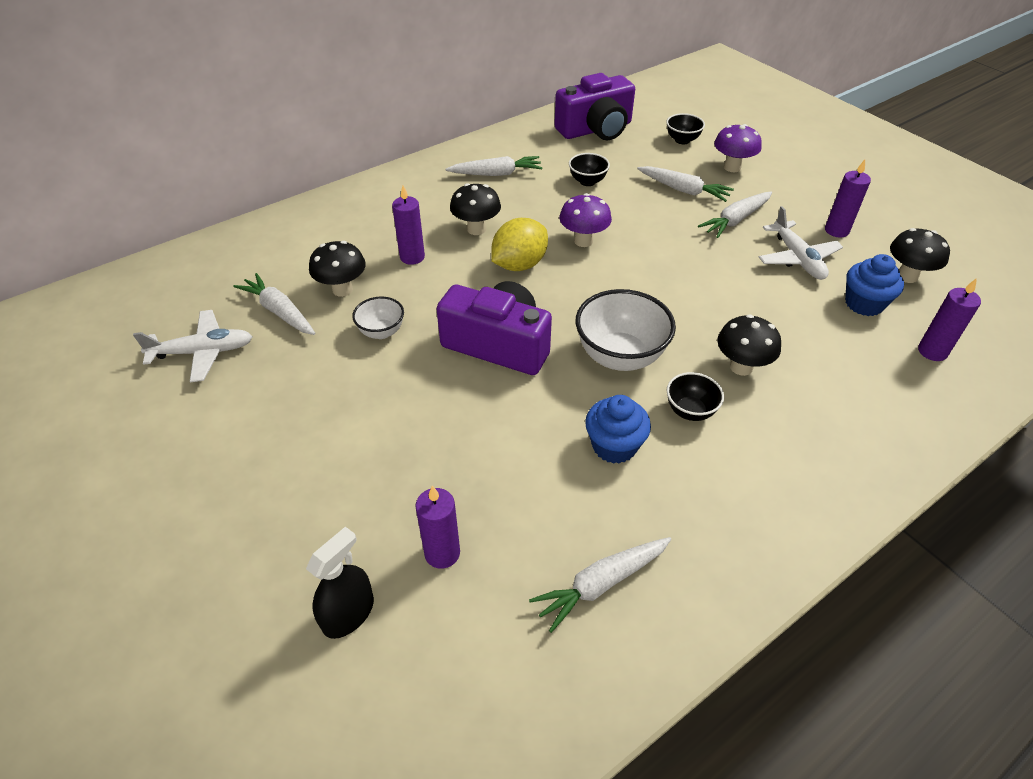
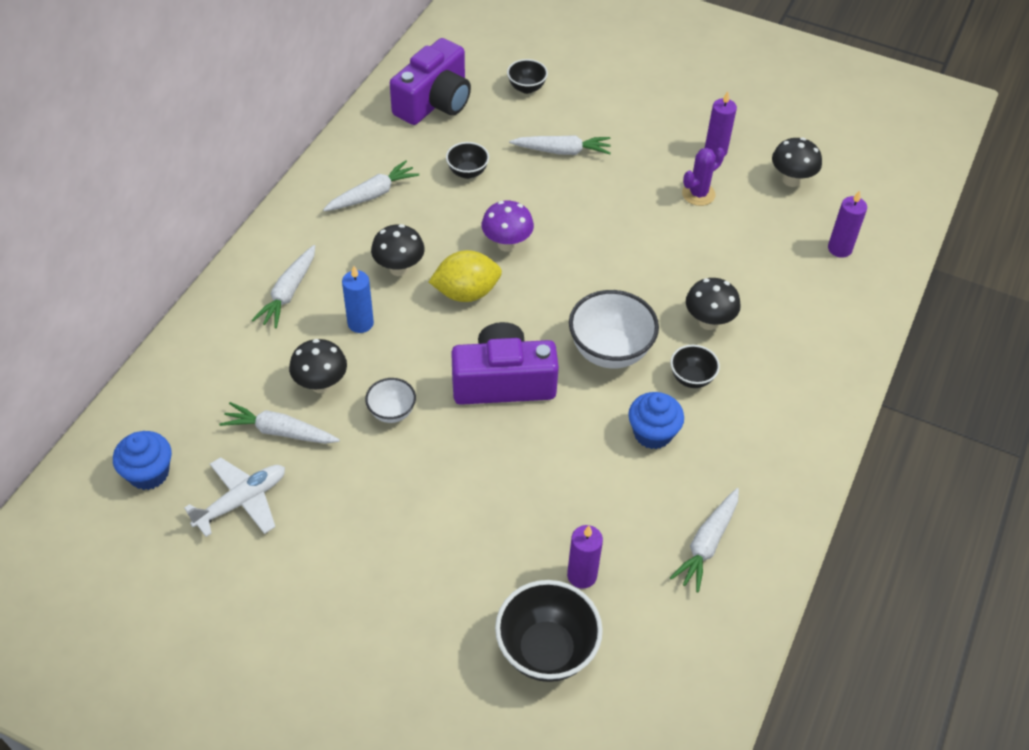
camera: 30 degrees left, 5 degrees up
black spray bottle [306,527,374,639] -> black bowl [495,580,603,682]
purple candle [392,186,425,265] -> blue candle [342,266,374,333]
yellow lemon [491,218,548,271] -> yellow lemon turned 60 degrees clockwise [429,250,502,302]
white carrot [698,192,772,238] -> white carrot moved to [252,245,315,328]
purple mushroom [714,124,762,172] -> none
white plane [759,206,843,280] -> purple cactus [682,148,725,206]
blue cupcake [845,254,904,316] -> blue cupcake moved to [113,431,172,490]

